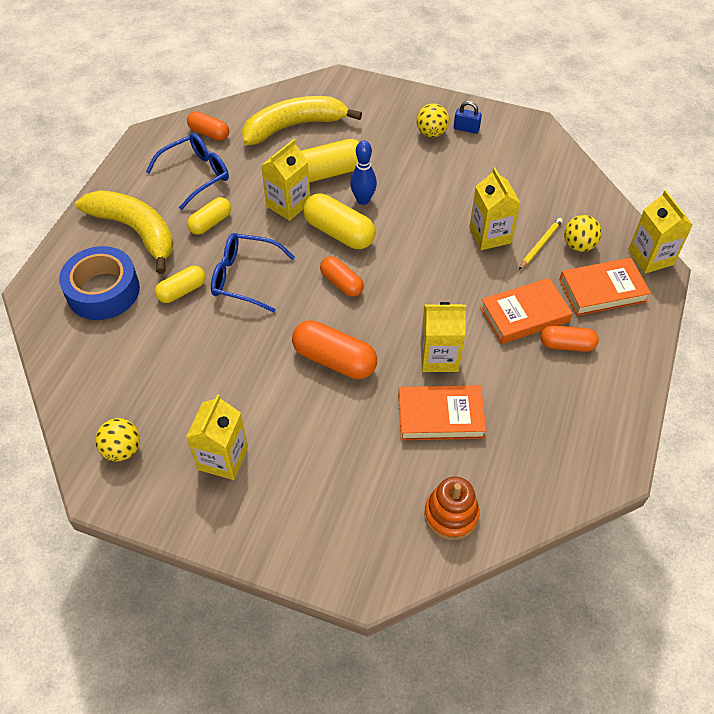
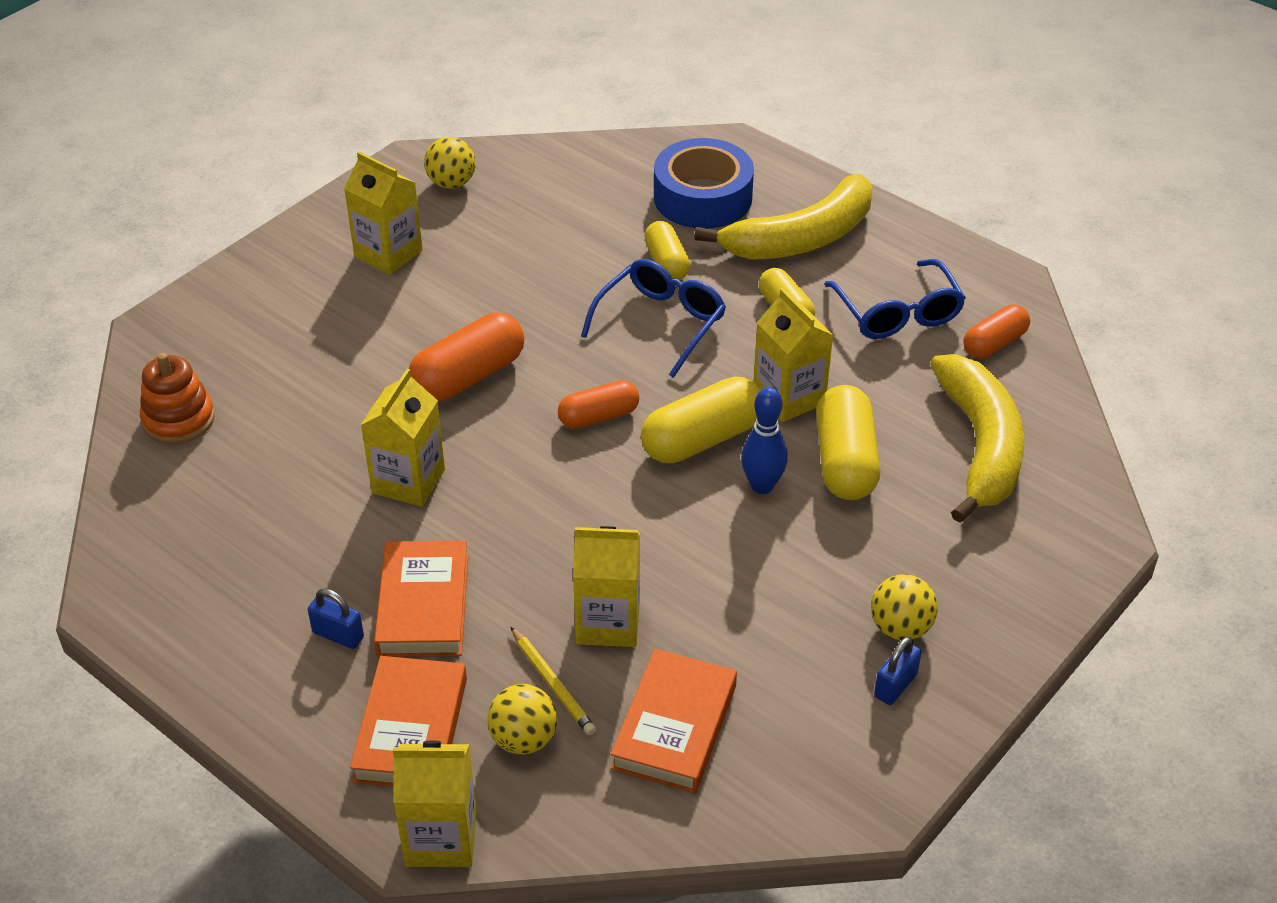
camera: 110 degrees right, 10 degrees down
orange book [398,385,487,440] -> orange book moved to [610,649,737,793]
orange capsule [541,325,599,352] -> blue padlock [308,588,364,649]

